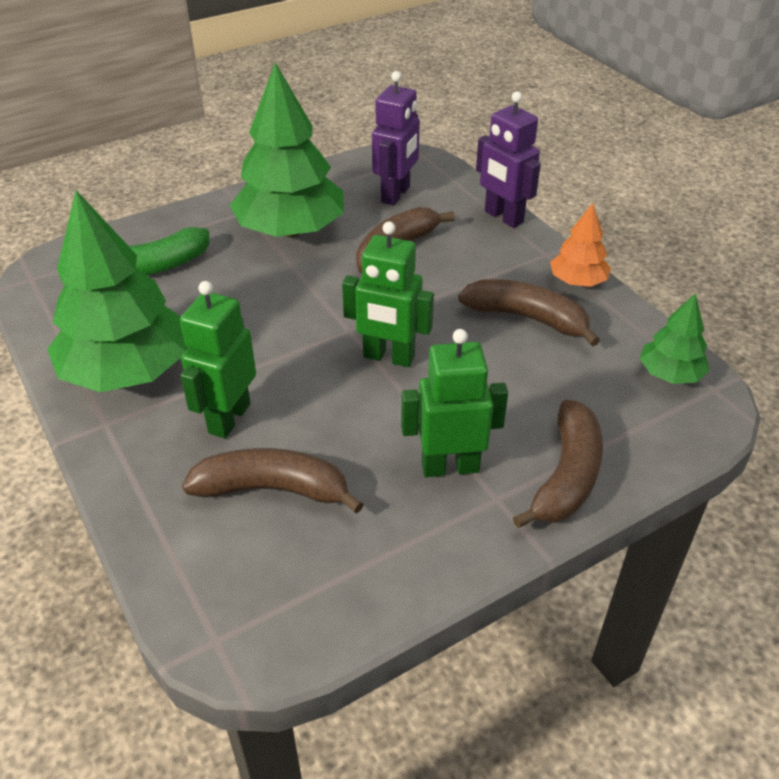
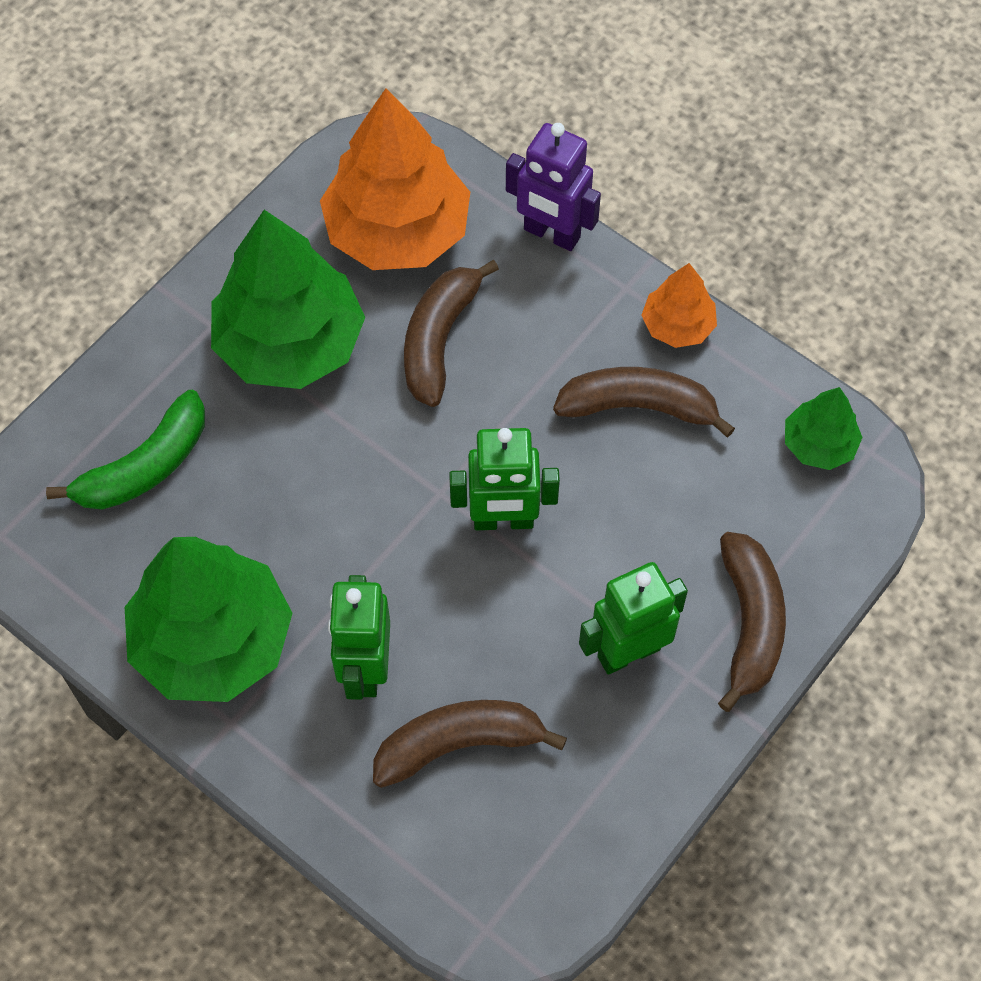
camera: 20 degrees left, 20 degrees up
purple robot [372,71,420,205] -> orange tree [320,88,470,270]

